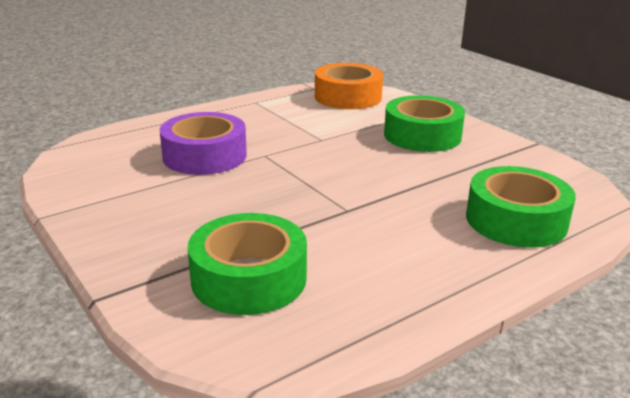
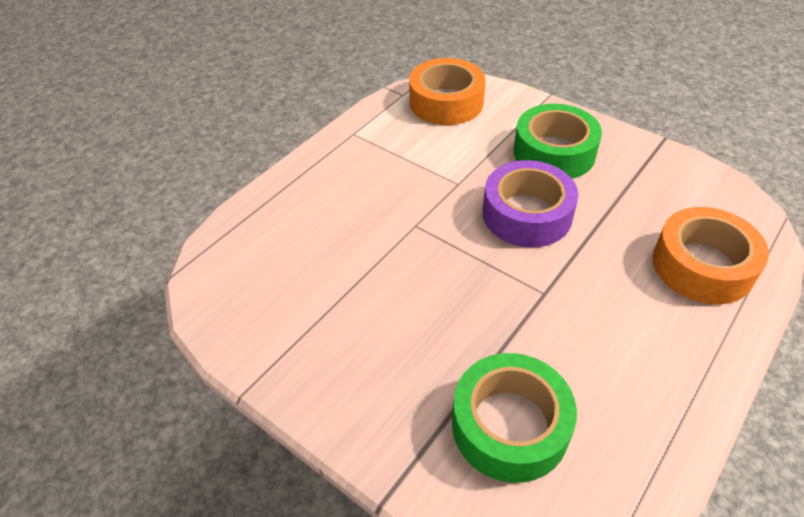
camera: 15 degrees left, 20 degrees up
purple tape [160,112,247,175] -> purple tape moved to [483,160,578,247]
green tape [466,166,576,248] -> orange tape [653,207,769,304]

